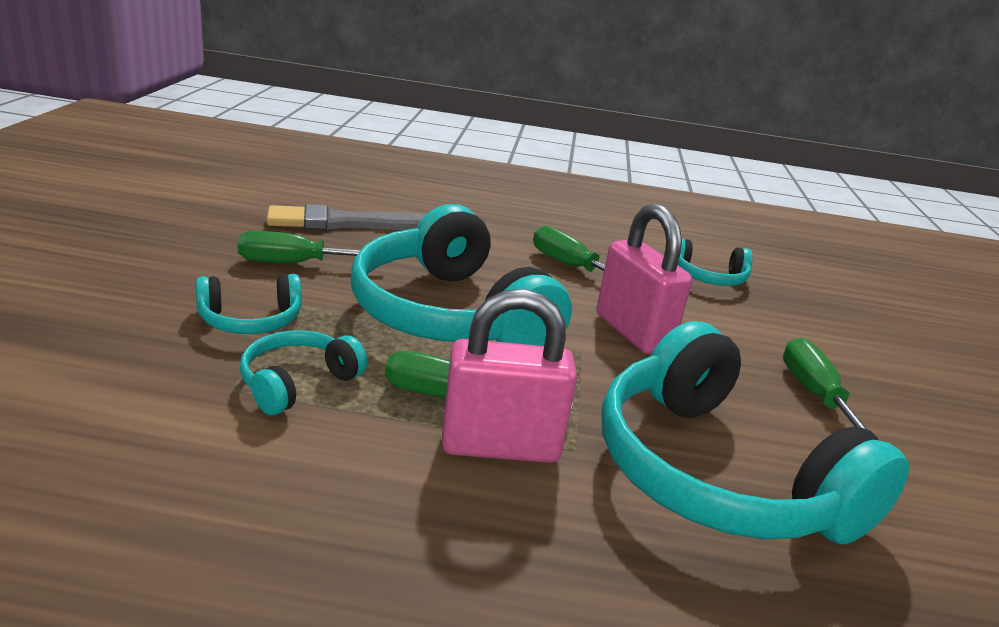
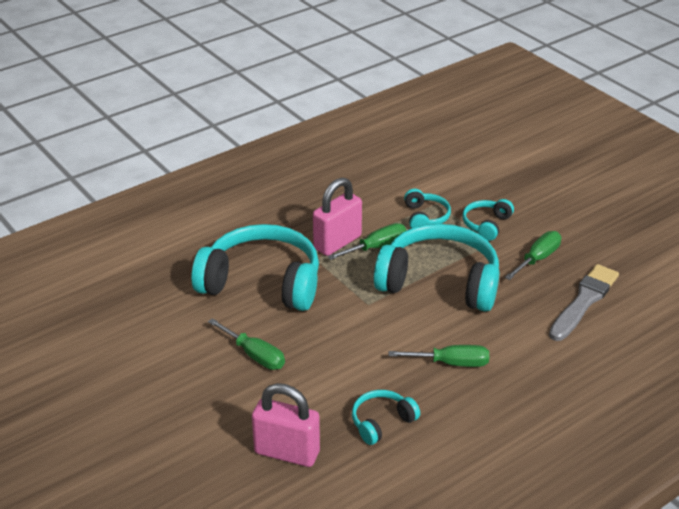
camera: 140 degrees right, 10 degrees up
pink padlock [597,204,692,354] -> pink padlock moved to [252,383,320,467]

